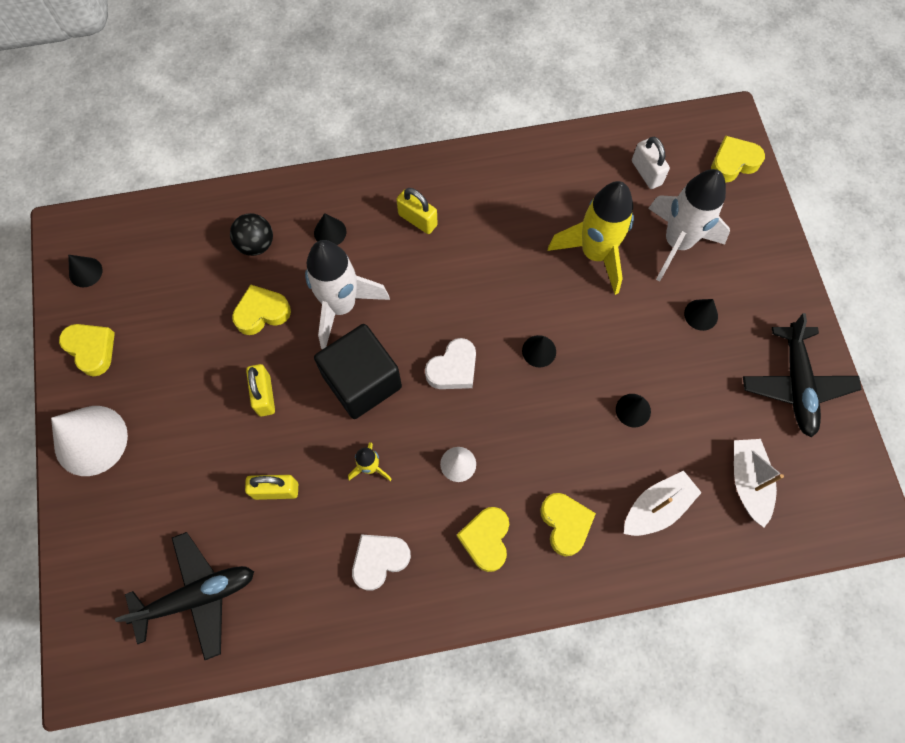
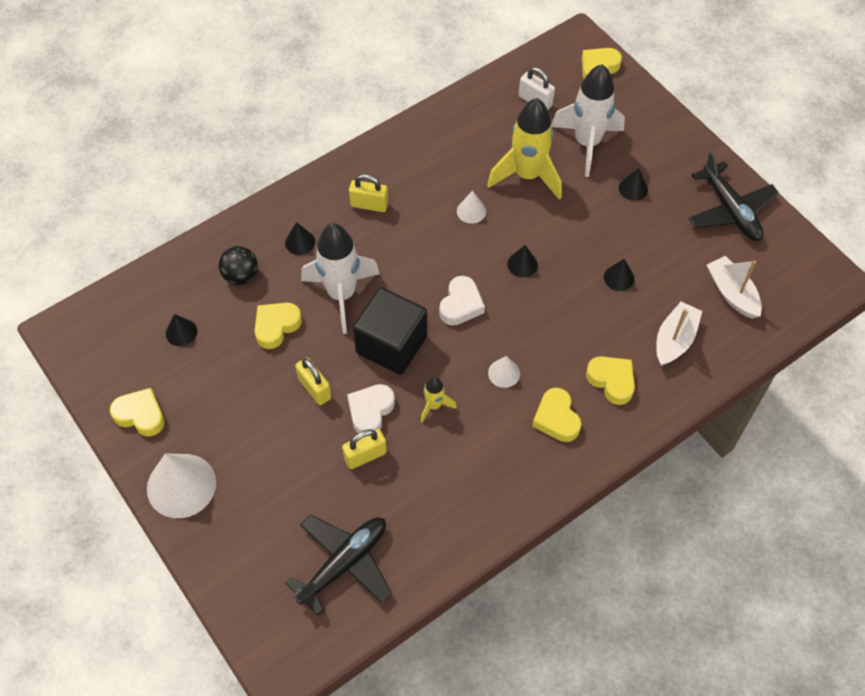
camera: 25 degrees left, 10 degrees down
black cone [68,255,102,287] -> black cone moved to [166,314,197,346]
white heart [352,534,411,591] -> white heart moved to [347,384,395,433]
none -> white cone [457,191,486,224]

